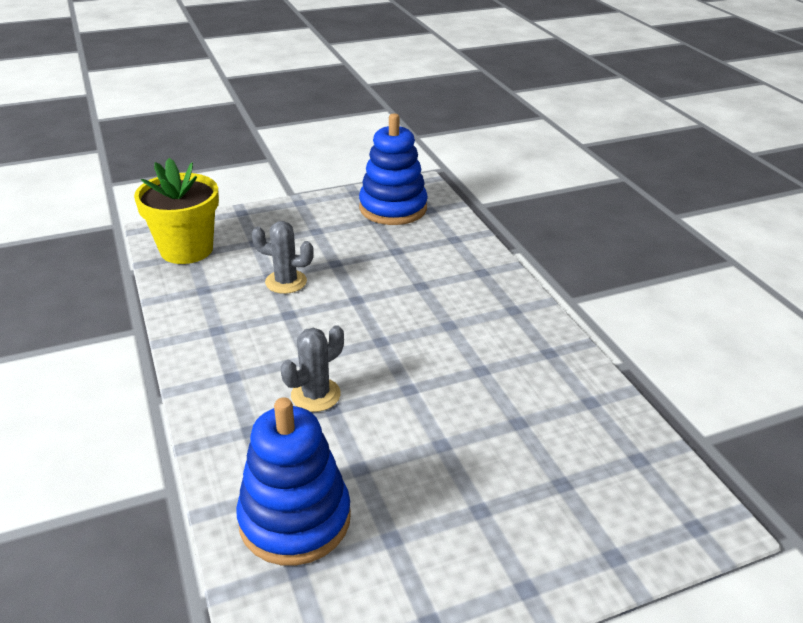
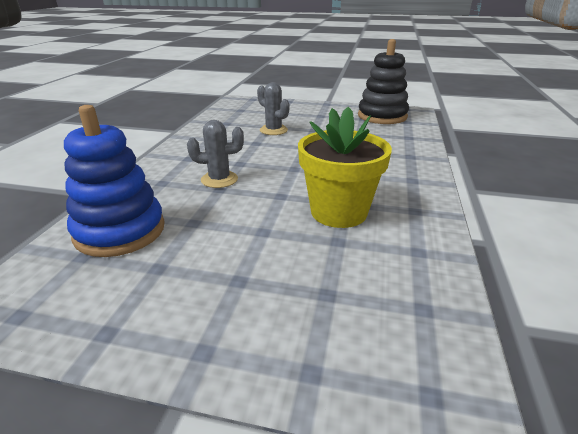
camera: 35 degrees right, 5 degrees down
yellow flower pot [134,158,219,264] -> yellow flower pot moved to [298,107,392,228]
blue stacking toy [359,114,428,225] -> black stacking toy [358,39,409,124]

